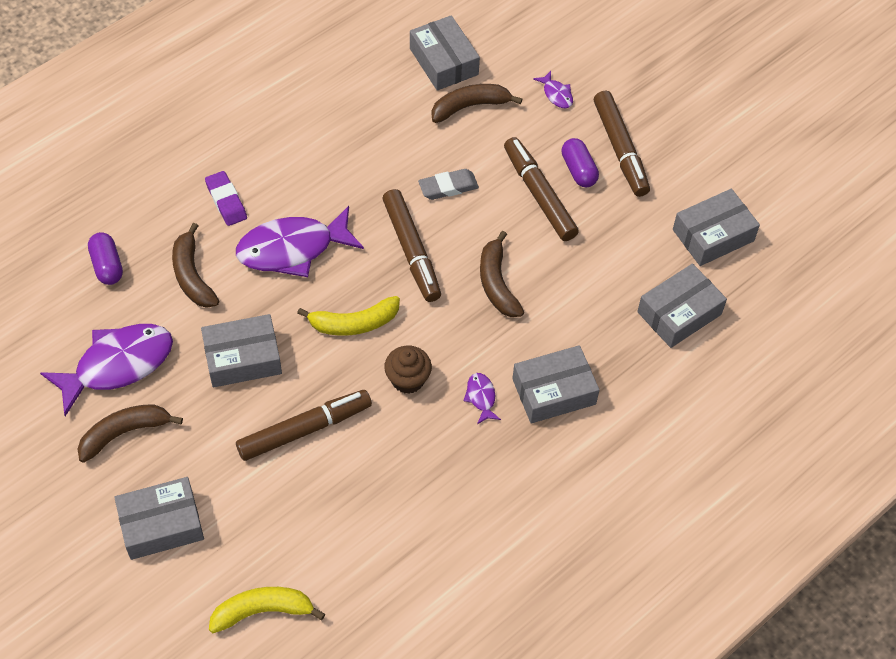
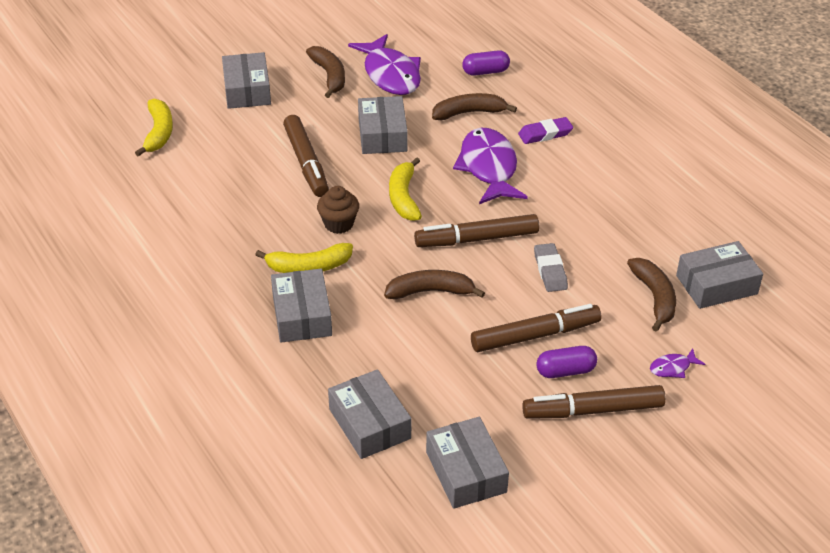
camera: 100 degrees right, 15 degrees down
purple fish [463,373,501,424] -> yellow banana [255,243,353,273]

